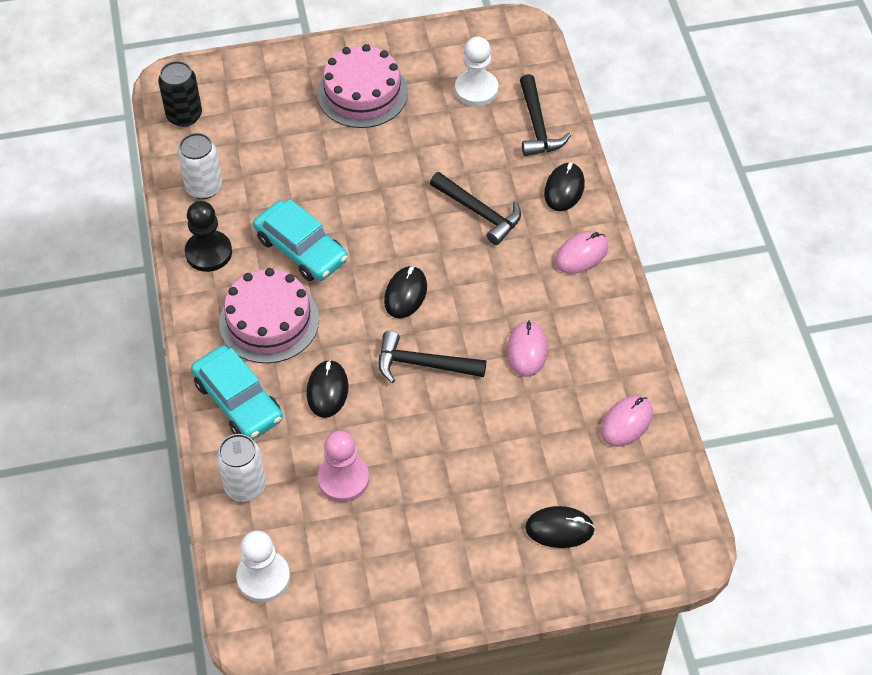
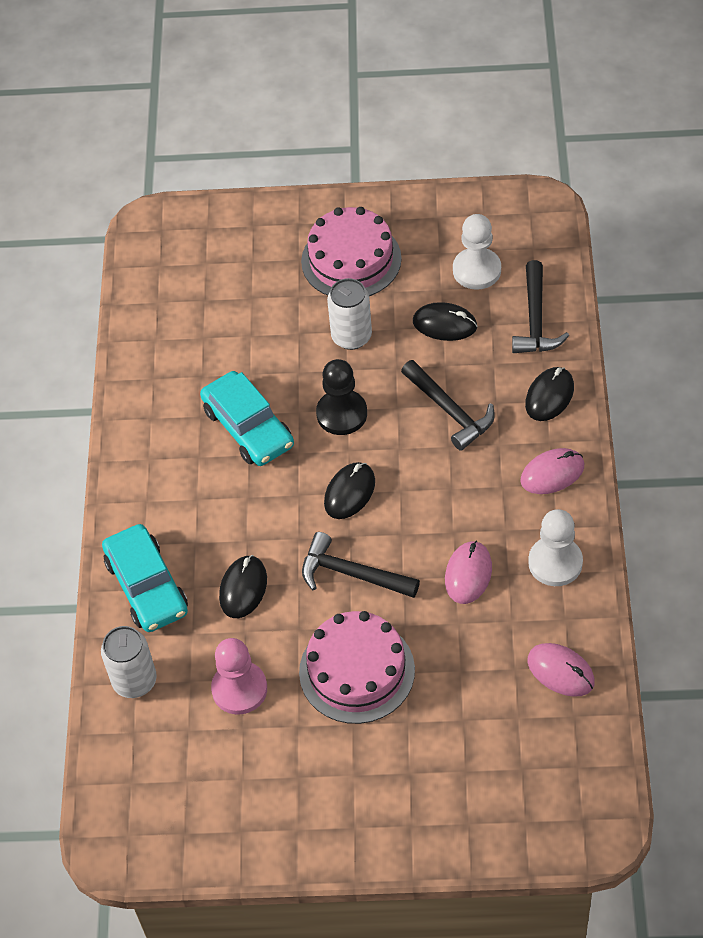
camera: 15 degrees right, 0 degrees up
black can [158,61,202,127] -> none
white can [178,133,222,199] -> white can moved to [327,278,372,350]
black pawn [185,201,232,272] -> black pawn moved to [316,359,367,435]
pink cake [219,268,319,363] -> pink cake moved to [299,611,415,724]
white pawn [236,530,290,602] -> white pawn moved to [528,509,583,586]
black mouse [525,506,595,548] -> black mouse moved to [413,302,477,341]
pink mouse [601,395,653,447] -> pink mouse turned 75 degrees clockwise [528,643,595,697]

